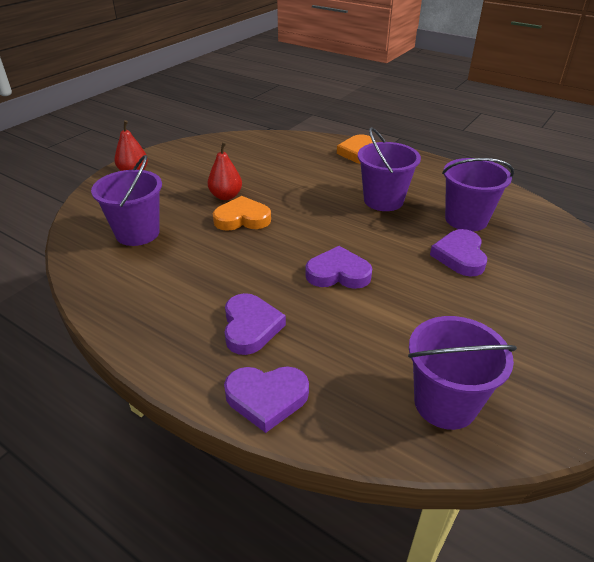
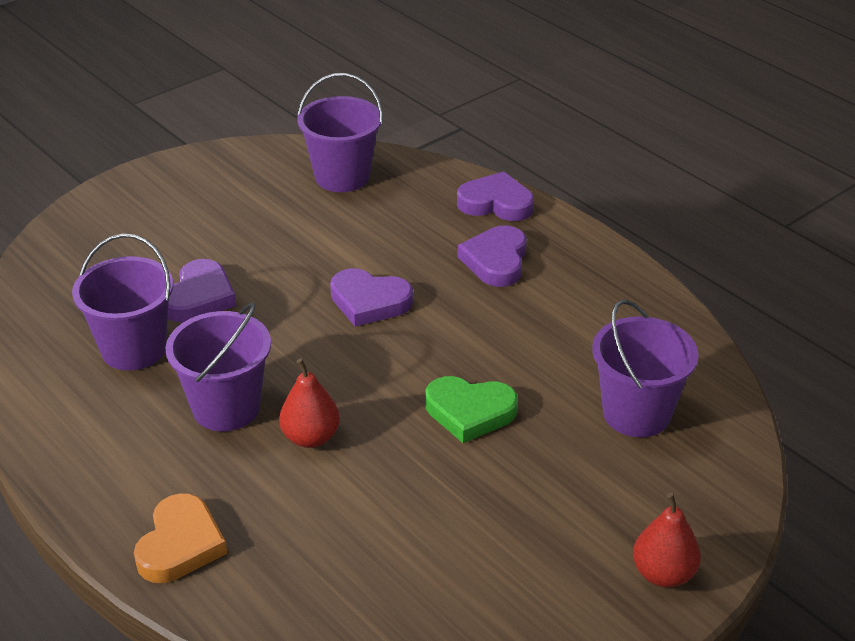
camera: 165 degrees left, 0 degrees up
red pear [207,142,242,200] -> red pear moved to [279,358,340,448]
orange heart [213,196,271,231] -> green heart [425,376,518,443]

